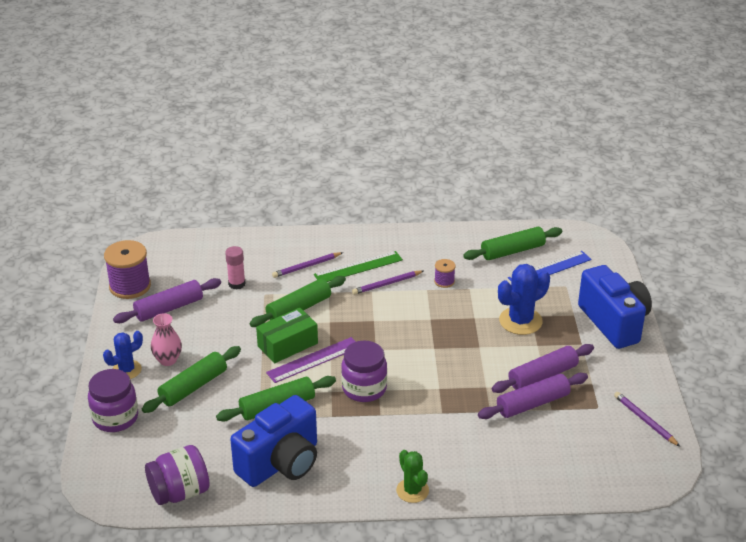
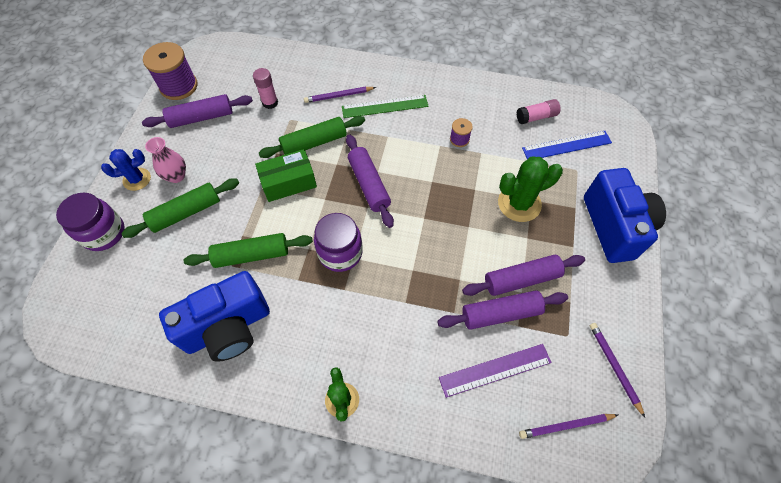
camera: 15 degrees right, 25 degrees up
purple jar [145,445,210,505] -> none
purple ruler [266,337,356,383] -> purple ruler moved to [439,344,552,398]
purple pencil [352,270,424,295] -> purple pencil moved to [519,414,618,439]
green rolling pin [463,227,562,260] -> pink glue stick [517,99,561,124]
blue cactus [498,264,550,335] -> green cactus [498,157,563,222]
none -> purple rolling pin [346,134,394,228]

